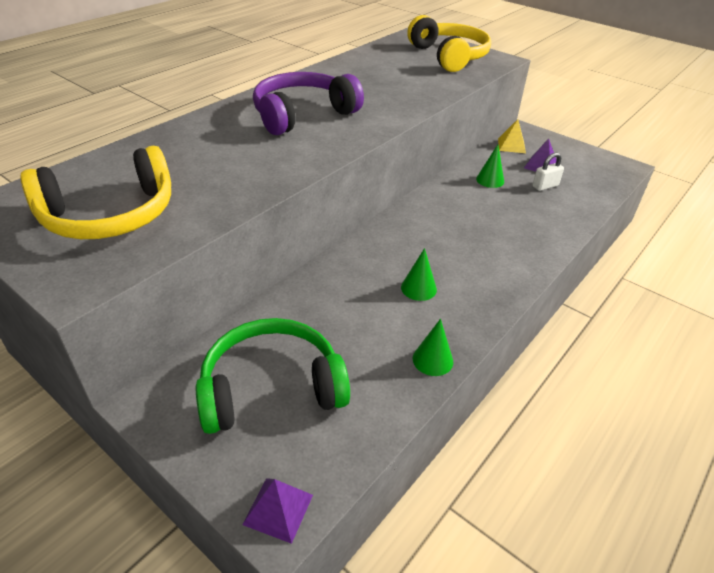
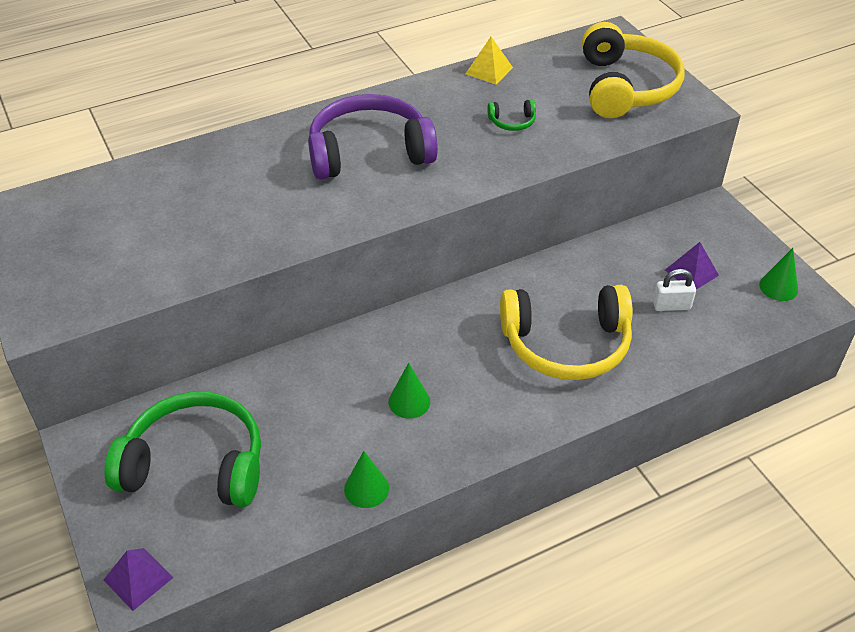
camera: 25 degrees right, 5 degrees up
yellow headphones [20,146,171,239] -> yellow headphones moved to [500,285,632,380]
green cone [476,145,504,188] -> green cone moved to [759,248,798,301]
yellow pyramid [498,119,526,153] -> yellow pyramid moved to [465,37,513,84]
none -> green headphones [487,100,536,131]

